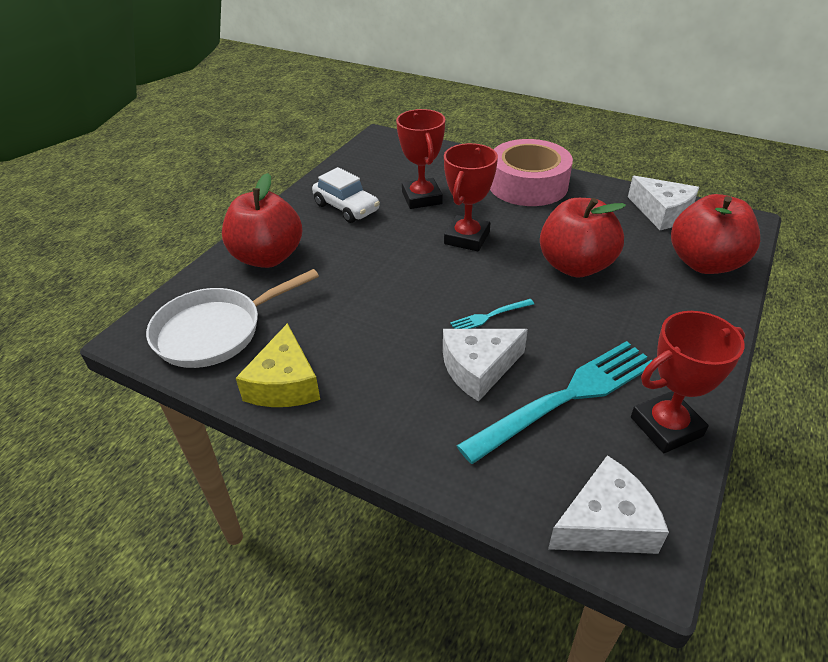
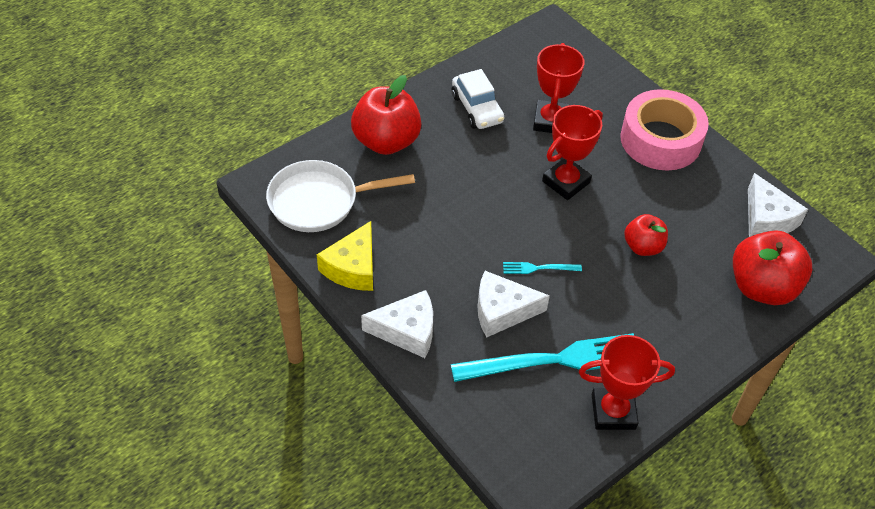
camera: 20 degrees right, 10 degrees up
red apple [540,198,626,278] -> red apple [624,214,668,256], size x0.58
white cheese [548,455,669,554] -> white cheese moved to [361,290,433,358]

